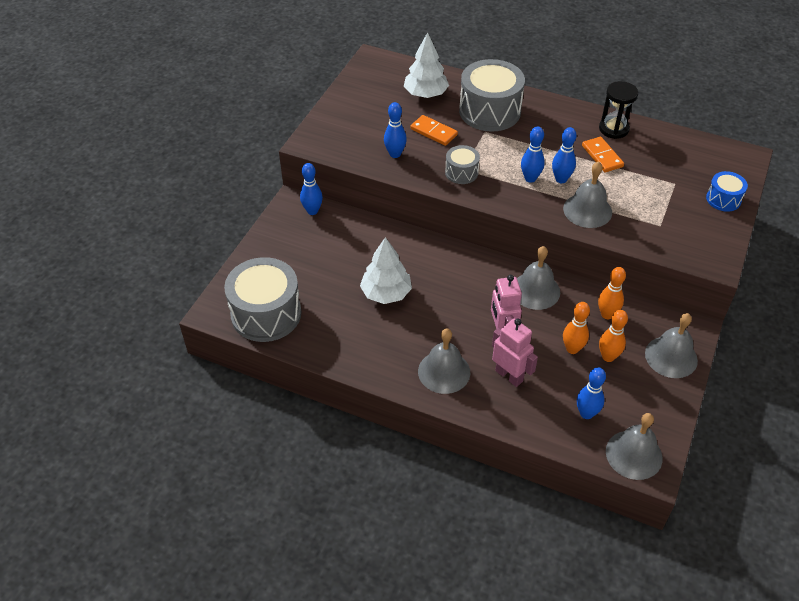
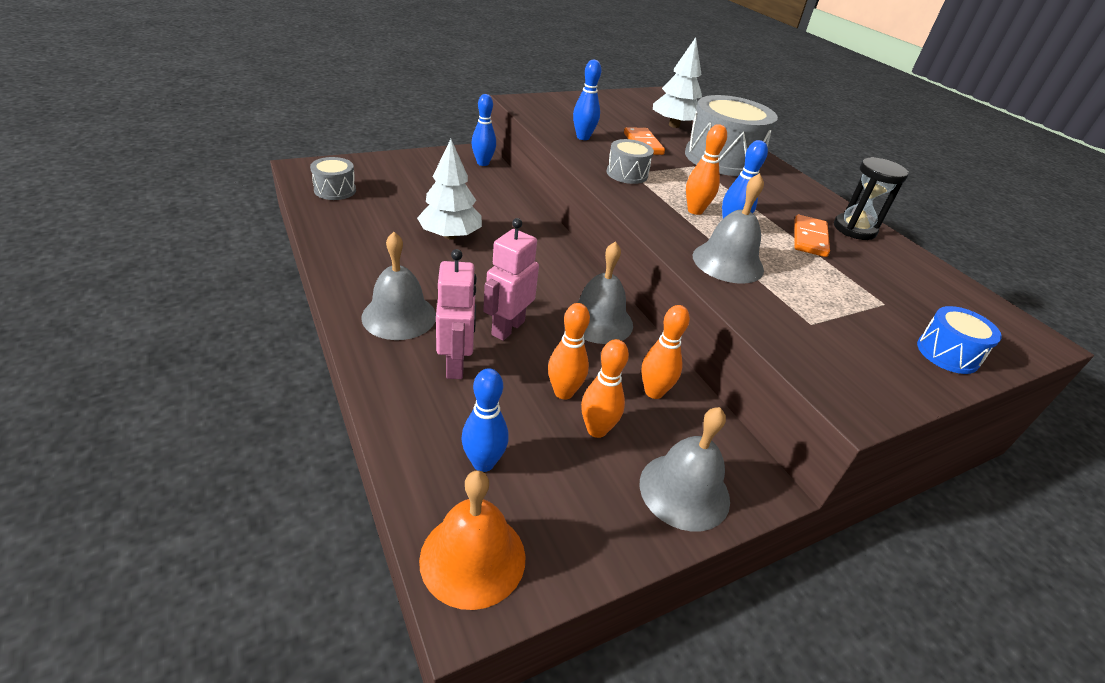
camera: 35 degrees right, 10 degrees down
grey drum [224,257,301,342] -> grey drum [310,157,356,200], size x0.50
blue bowling pin [521,126,545,183] -> orange bowling pin [686,124,727,215]
grey bell [606,413,663,480] -> orange bell [419,470,526,610]

